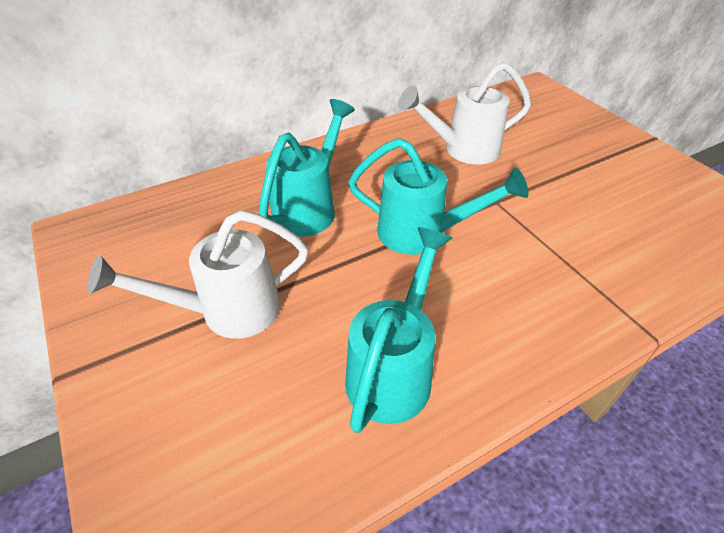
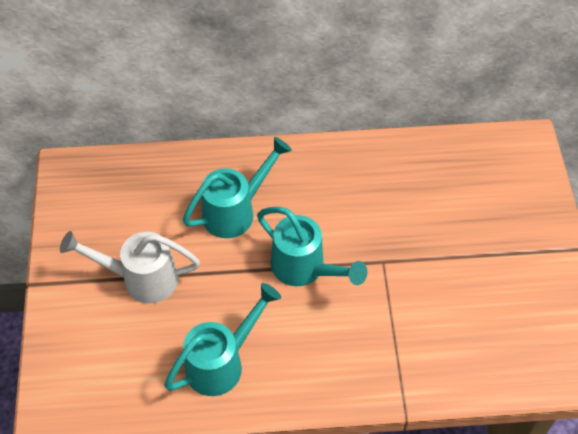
camera: 25 degrees right, 10 degrees up
white watering can [398,62,531,165] -> none

